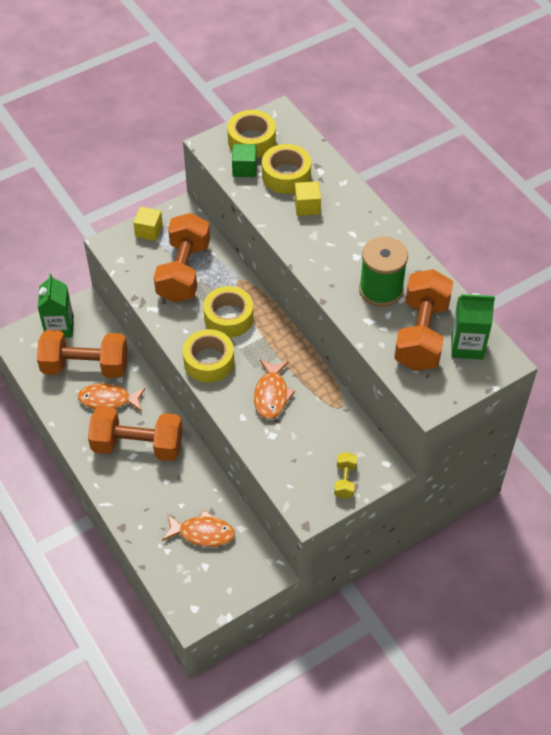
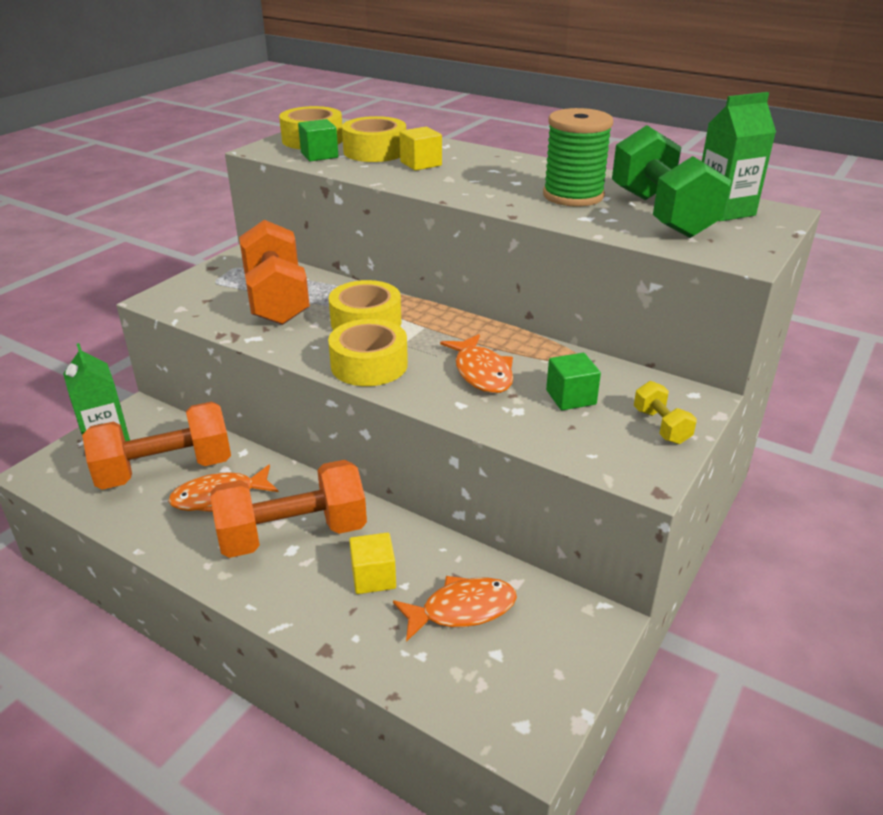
camera: 25 degrees left, 20 degrees down
yellow cube [133,207,163,241] -> yellow cube moved to [349,532,396,594]
orange dumbbell [394,269,453,371] -> green dumbbell [612,125,731,238]
none -> green cube [546,353,601,410]

